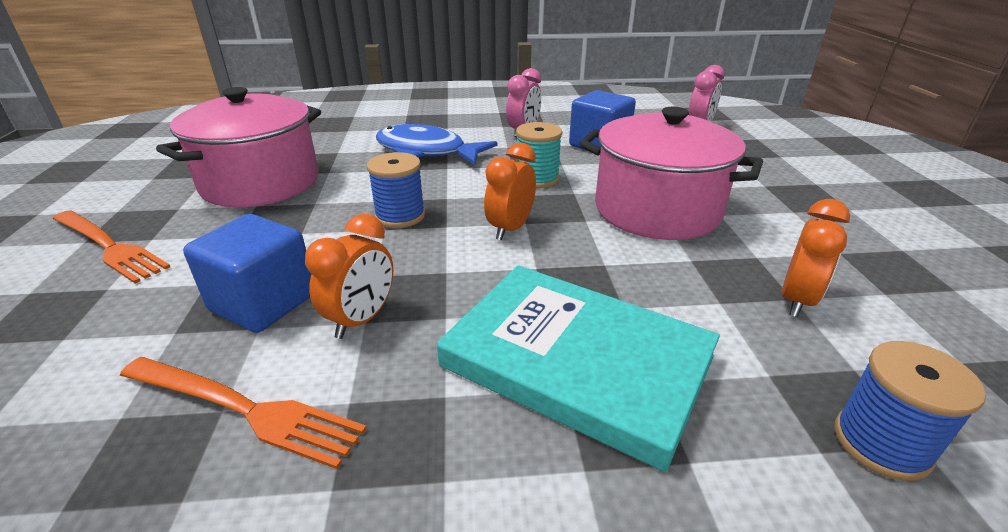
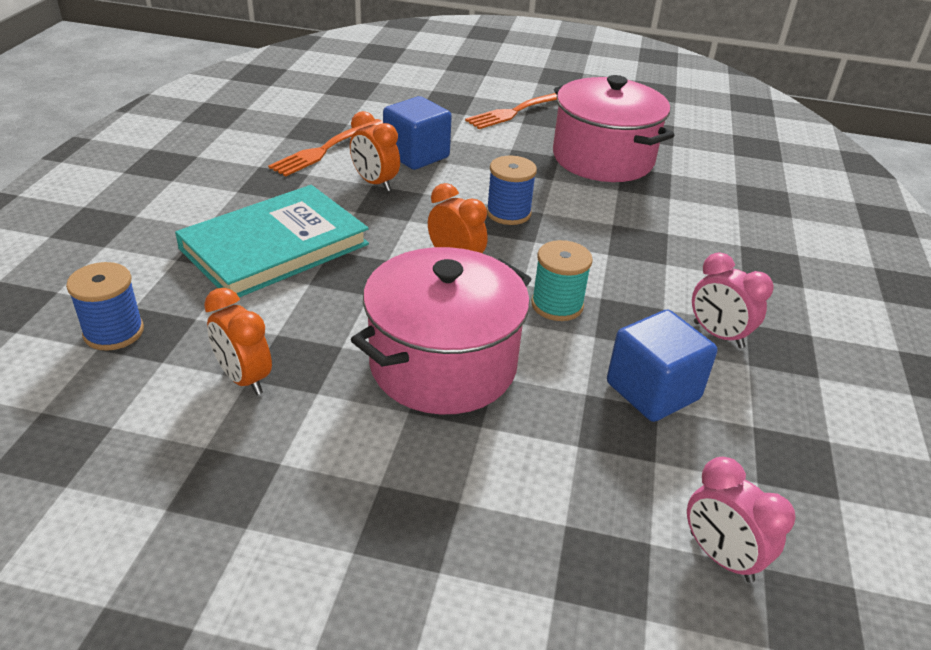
camera: 105 degrees right, 5 degrees up
blue fish [376,124,498,165] -> none

